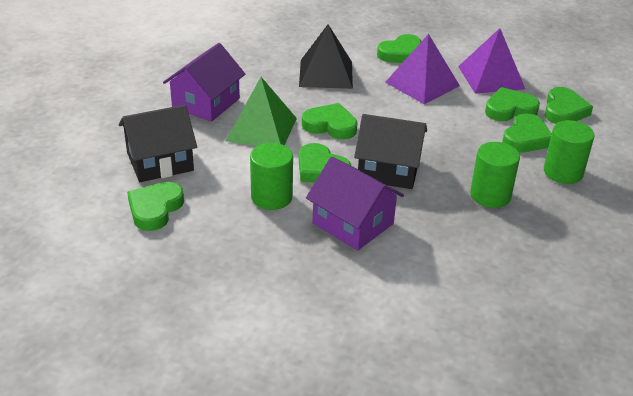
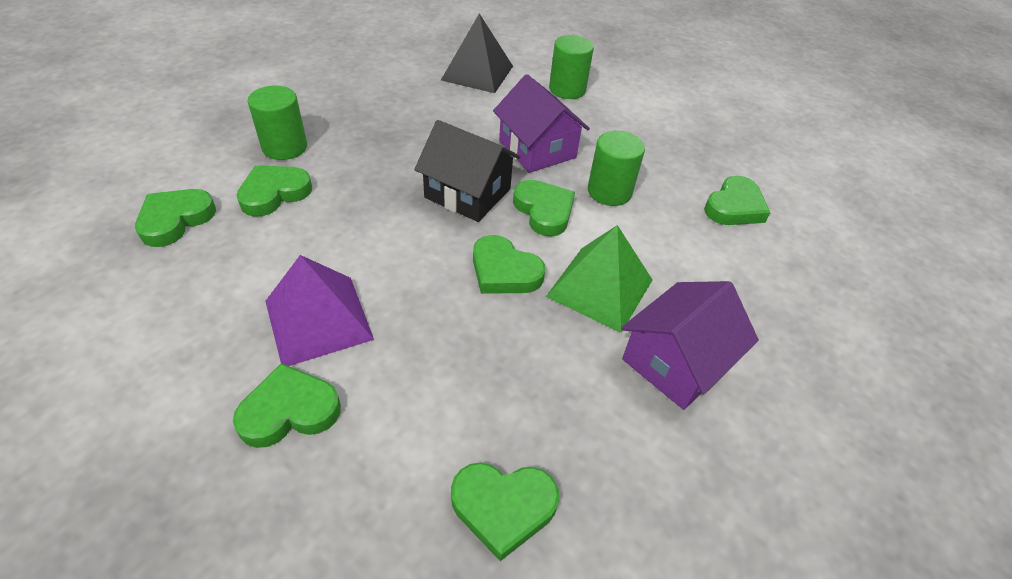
camera: 165 degrees left, 10 degrees up
black house [119,105,197,182] -> none
black pyramid [299,24,353,89] -> black pyramid moved to [441,13,513,93]
purple pyramid [458,28,525,94] -> none
green cylinder [470,142,520,208] -> green cylinder moved to [549,35,594,99]
green heart [485,87,540,121] -> green heart moved to [451,463,560,561]

